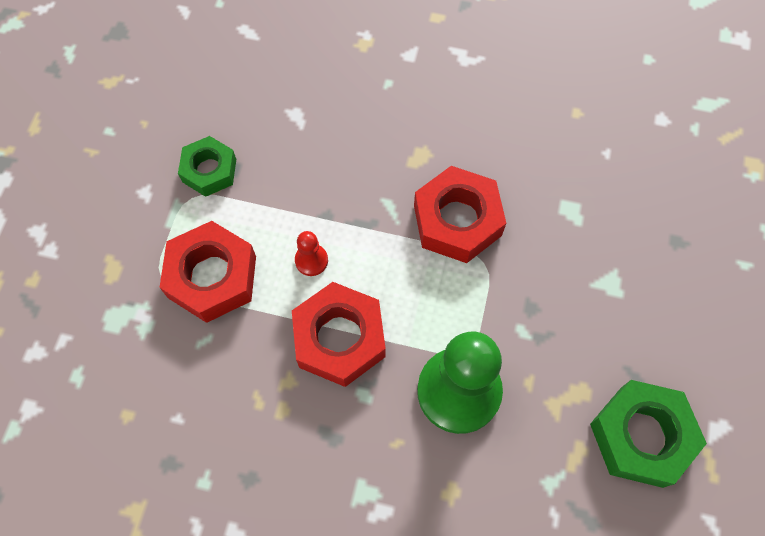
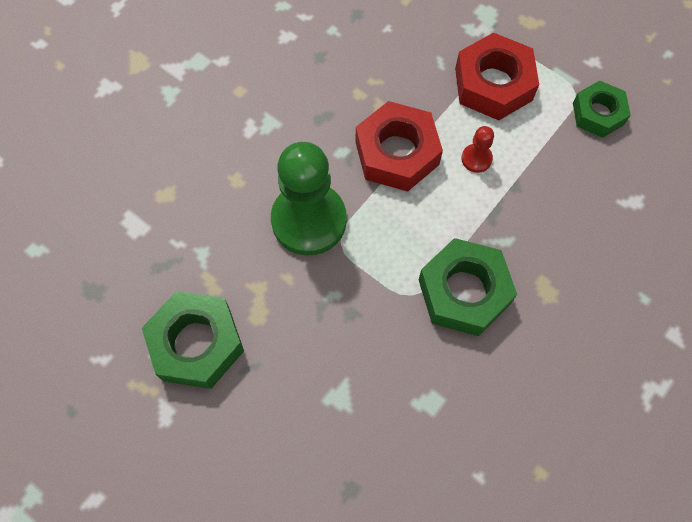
camera: 115 degrees right, 0 degrees up
red nut [414,166,506,263] -> green nut [419,238,517,336]

